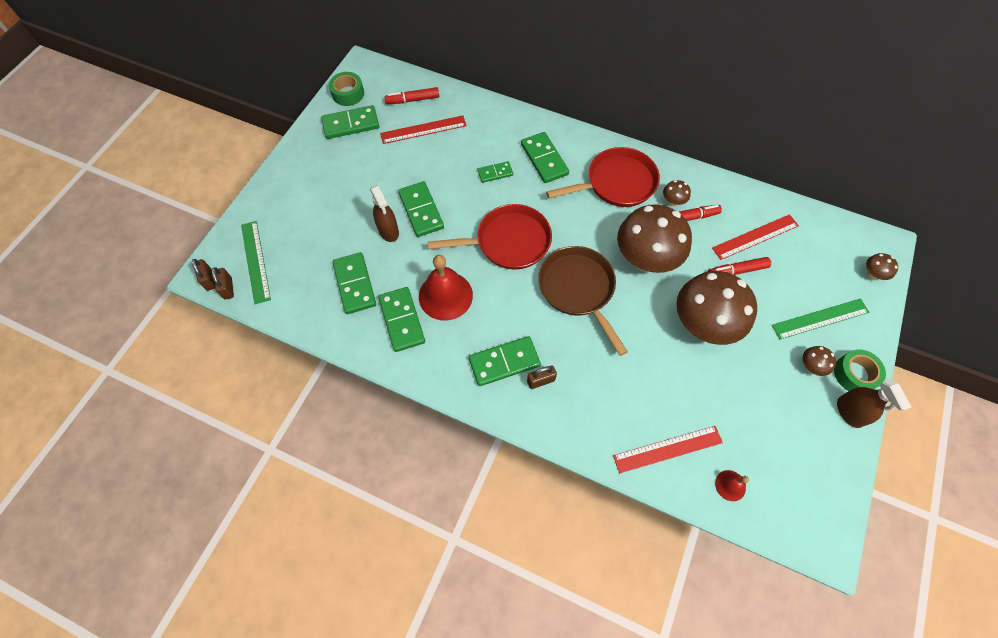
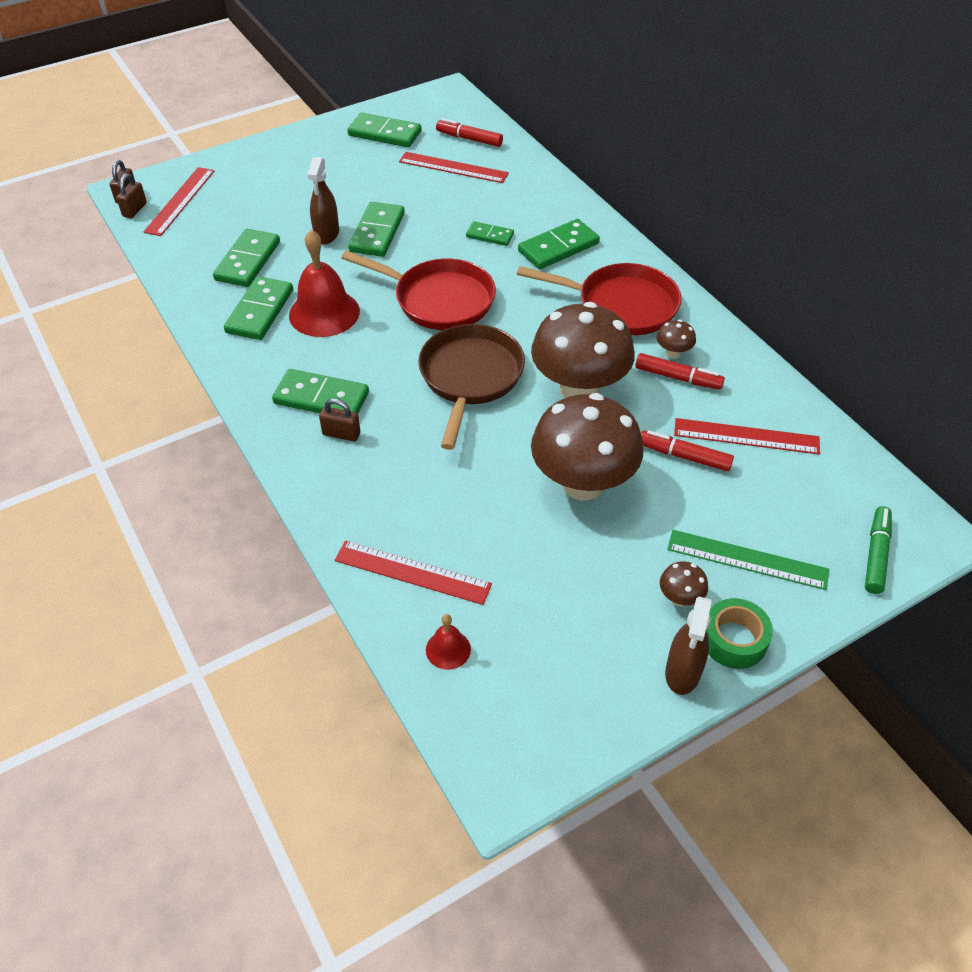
camera: 35 degrees right, 15 degrees down
green ruler [241,221,271,304] -> red ruler [144,167,214,236]
green tape [329,72,364,106] -> none
green domino [521,132,569,183] -> green domino turned 45 degrees clockwise [518,219,600,269]
brown mushroom [866,253,898,280] -> green marker [865,506,892,594]

